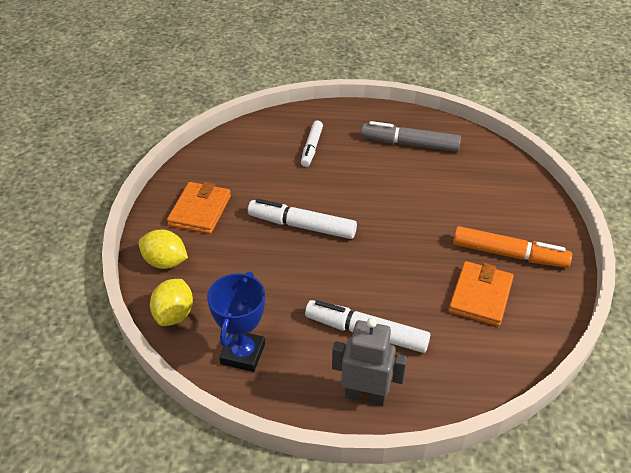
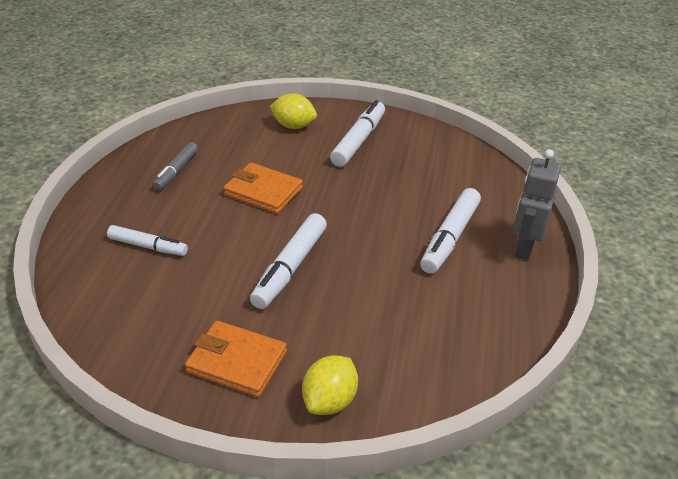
camera: 85 degrees left, 5 degrees down
yellow lemon [150,279,193,326] -> yellow lemon moved to [270,93,317,129]
blue trophy [207,271,265,372] -> none
grey marker [361,121,461,152] -> grey marker [153,142,198,190], size x0.65
orange wallet [449,261,514,327] -> orange wallet moved to [224,163,303,214]
orange marker [453,226,572,268] -> white marker [330,100,385,167]

